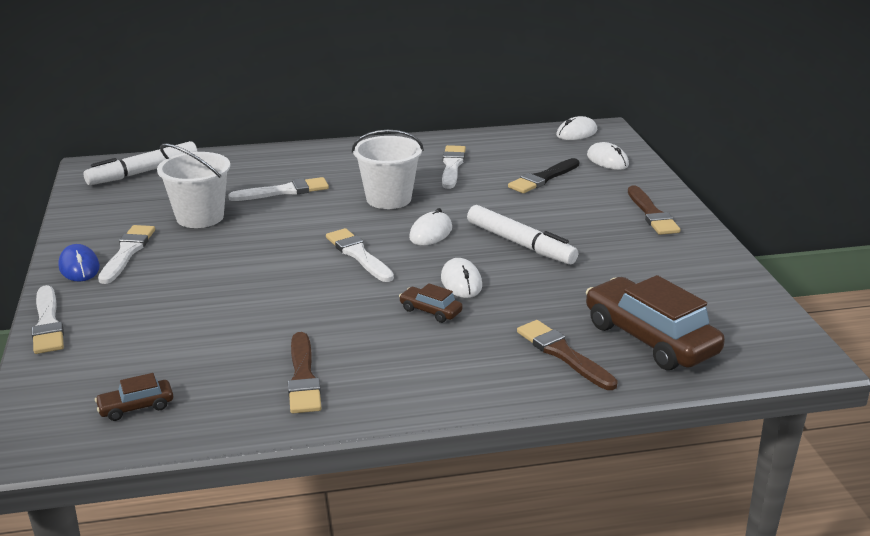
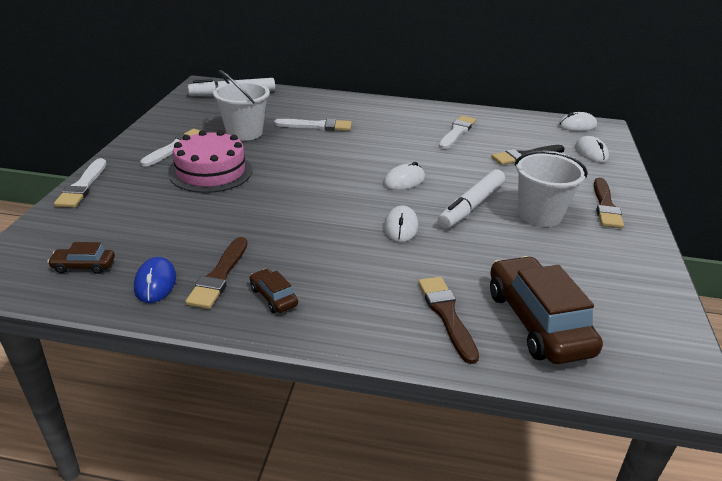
camera: 20 degrees right, 5 degrees up
blue mouse [58,244,100,282] -> blue mouse moved to [134,257,176,303]
white brush [326,228,394,282] -> none
white bucket [352,130,424,209] -> white bucket moved to [515,150,587,227]
brown car [399,283,463,323] -> brown car moved to [250,268,298,313]
white marker [467,205,578,265] -> white marker turned 60 degrees clockwise [438,169,505,229]
none -> pink cake [169,130,252,193]

